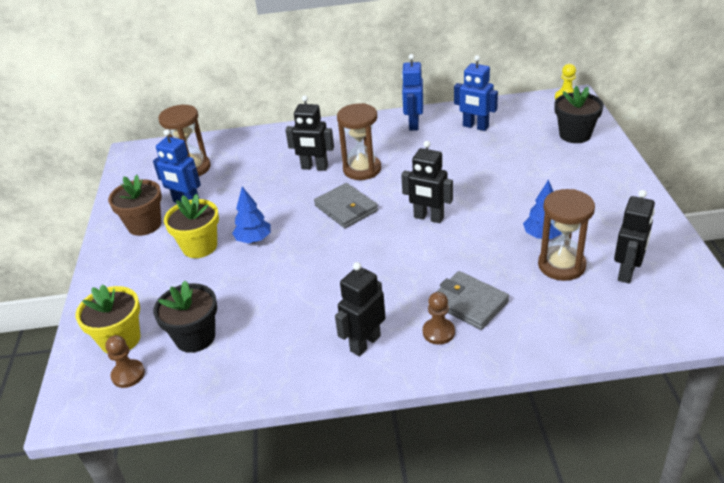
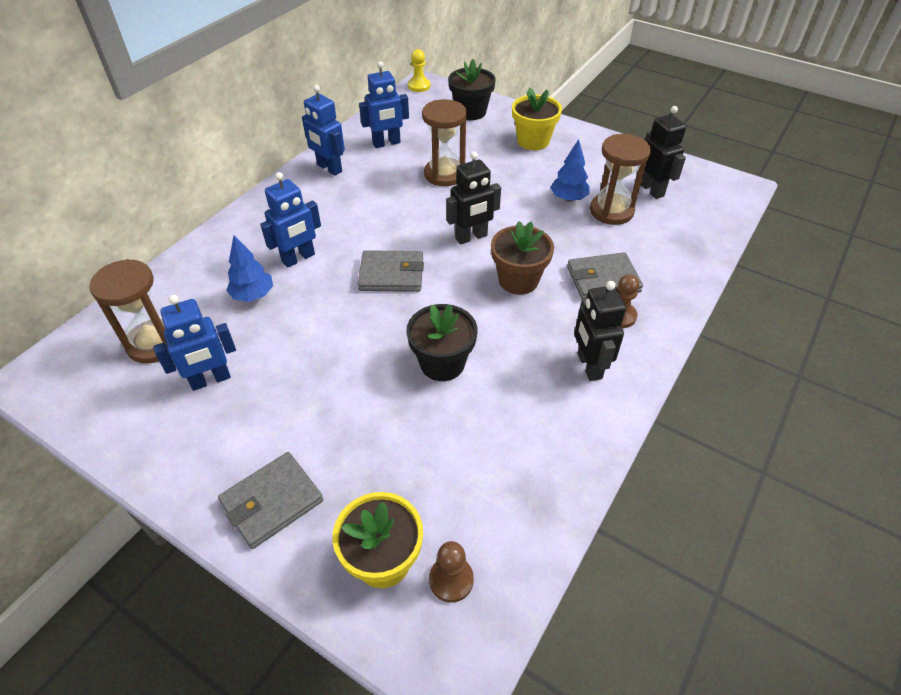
camera: 55 degrees left, 10 degrees up
brown flower pot [108,175,162,236] -> brown flower pot moved to [491,221,554,295]
black flower pot [154,281,217,353] -> black flower pot moved to [406,304,478,381]
yellow flower pot [164,194,219,258] -> yellow flower pot moved to [512,88,562,150]
blue tree [232,186,271,243] -> blue tree moved to [226,236,273,302]
black robot [285,95,334,171] -> blue robot [260,172,321,268]
brown hourglass [337,103,381,180] -> brown hourglass moved to [422,99,467,186]
none -> grey wallet [218,452,323,549]

